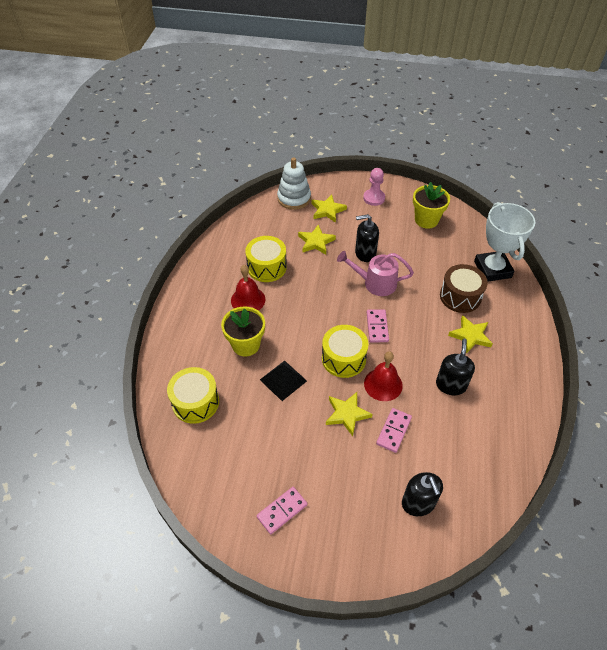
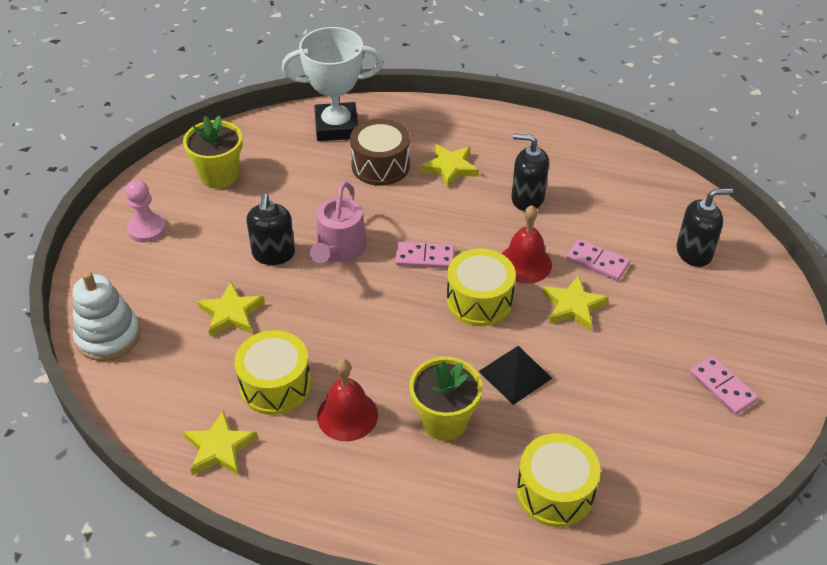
camera: 85 degrees left, 5 degrees down
yellow star [312,194,347,223] -> yellow star moved to [183,410,258,476]

